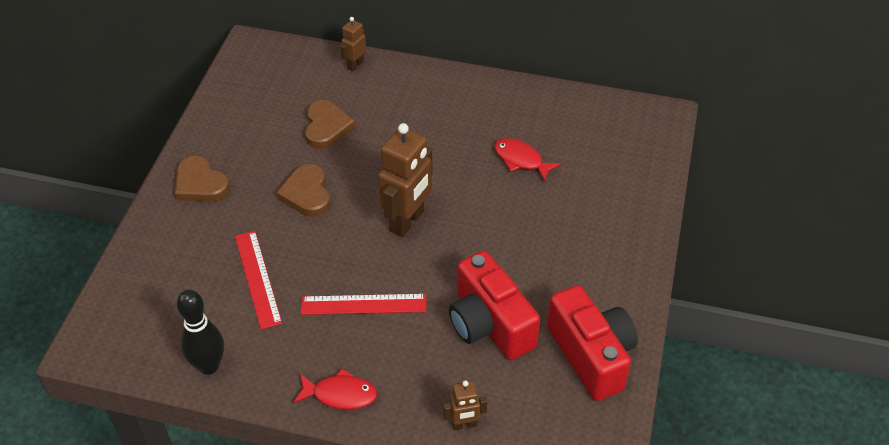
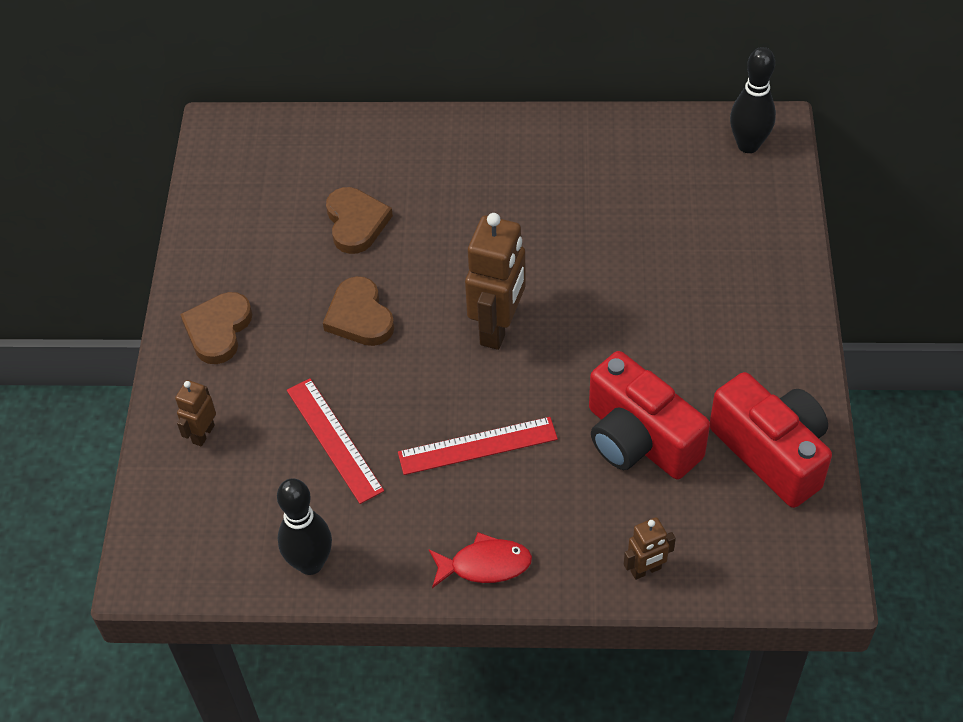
camera: 10 degrees left, 5 degrees up
brown heart [175,156,230,202] -> brown heart turned 75 degrees clockwise [180,292,252,364]
brown robot [340,17,366,71] -> brown robot moved to [175,380,216,447]
red fish [494,138,561,182] -> none
none -> black bowling pin [730,47,776,153]

